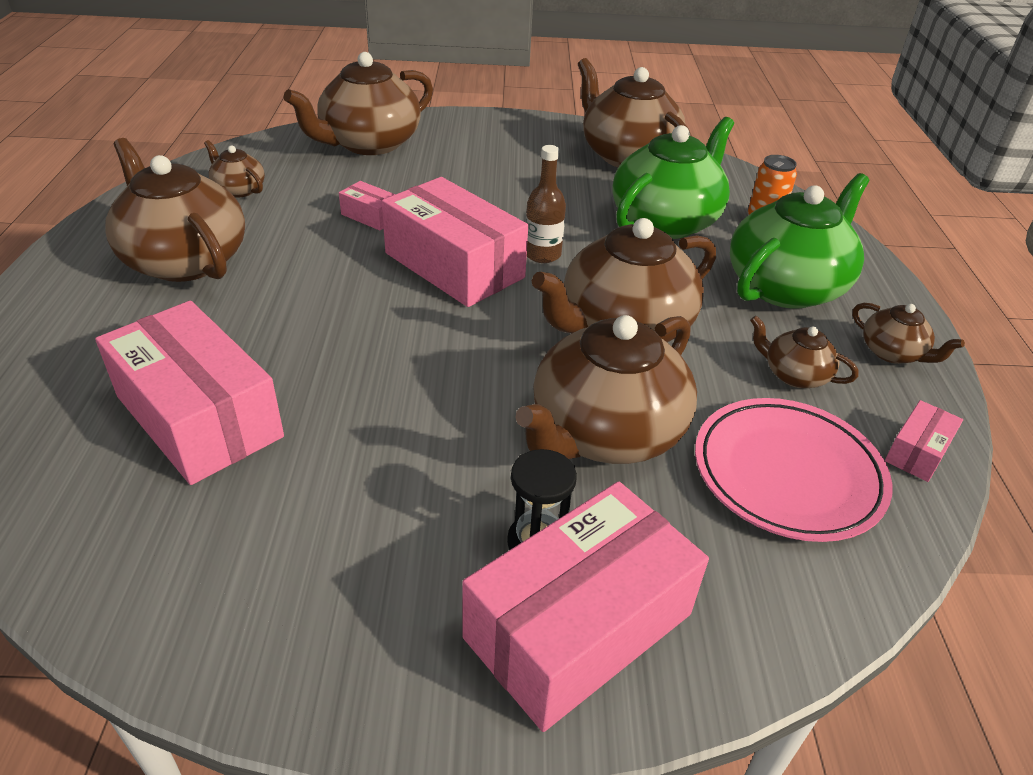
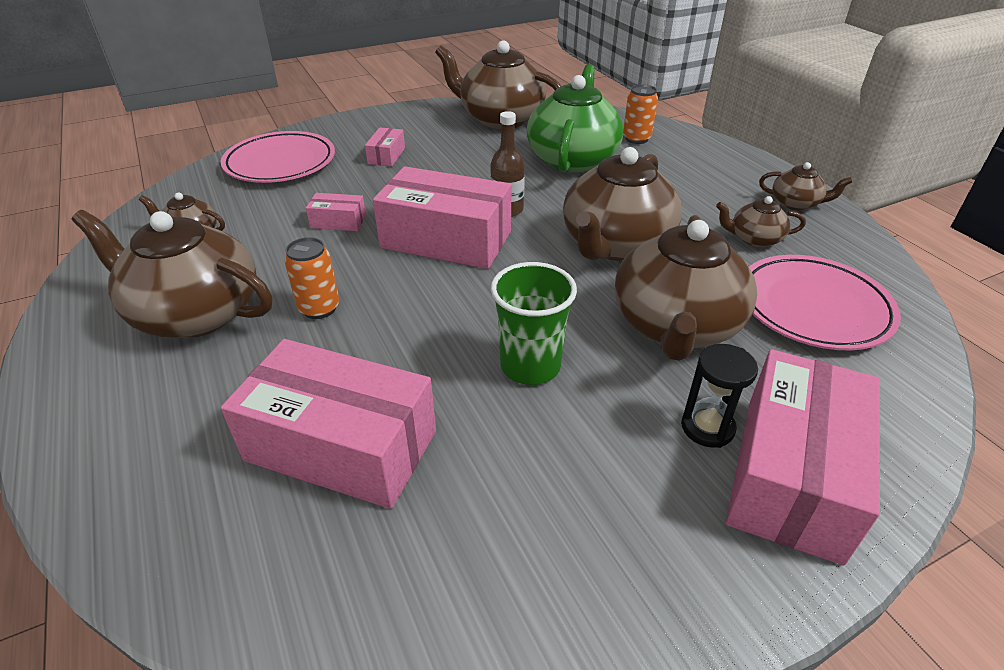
camera: 25 degrees left, 0 degrees up
brown teapot [283,52,433,155] -> pink plate [221,131,335,183]
green teapot [730,173,870,309] -> none
pink box [885,400,963,482] -> pink box moved to [365,127,405,166]
none -> orange can [285,237,339,319]
none -> green cup [491,262,577,385]

